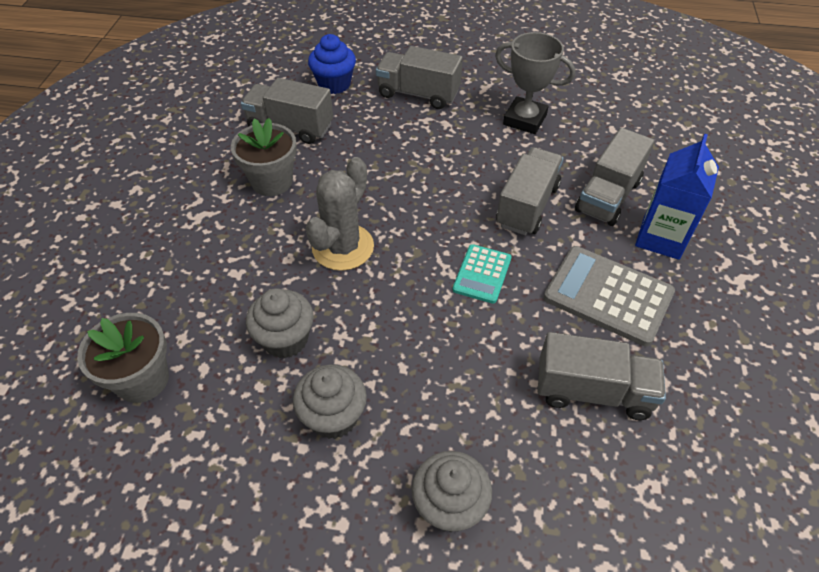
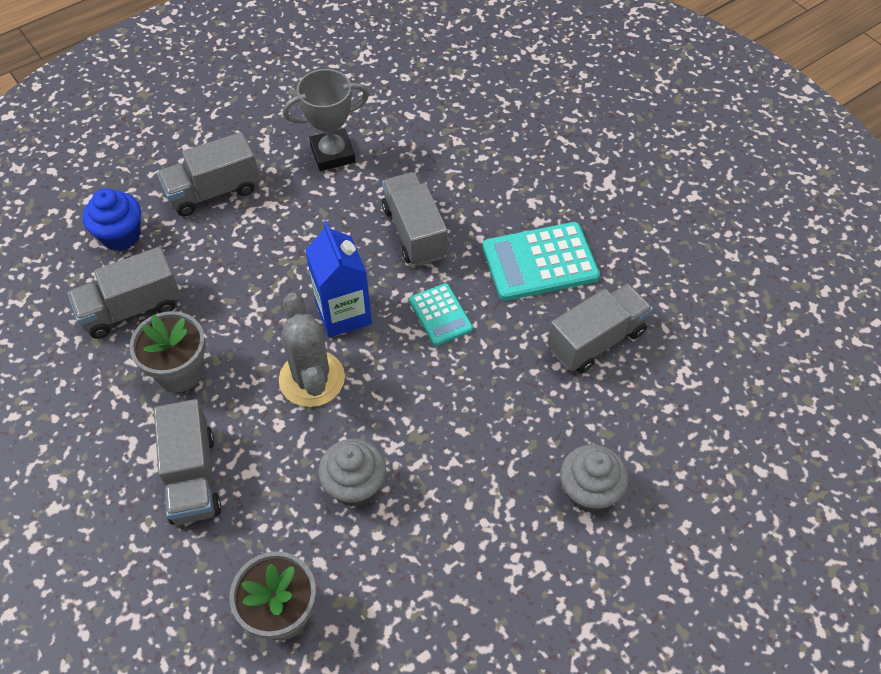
camera: 45 degrees left, 5 degrees up
grey cupcake [293,364,367,439] -> none
grey calculator [543,246,675,347] -> turquoise calculator [483,222,600,301]
grey truck [575,128,655,226] -> grey truck moved to [154,399,222,525]
blue carton [635,134,719,260] -> blue carton moved to [305,221,372,337]

